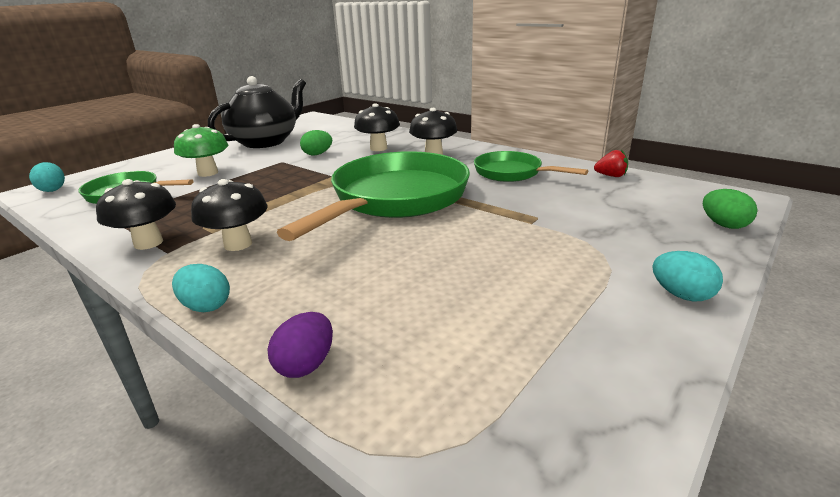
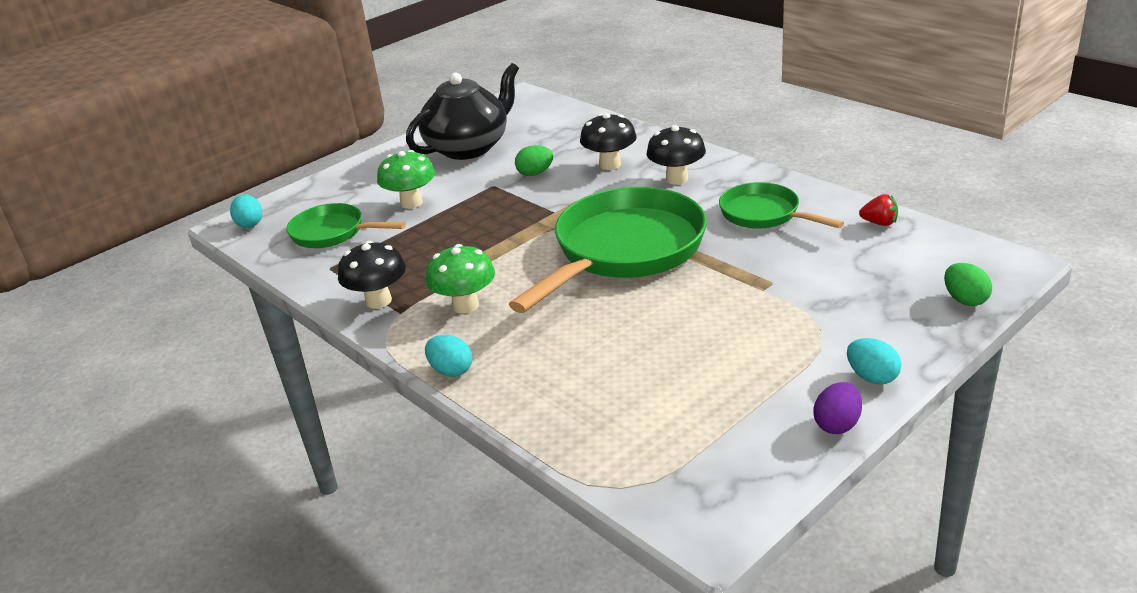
camera: 10 degrees right, 5 degrees up
black mushroom [191,179,268,251] -> green mushroom [426,244,495,314]
purple egg [268,312,333,378] -> purple egg moved to [813,382,862,434]

